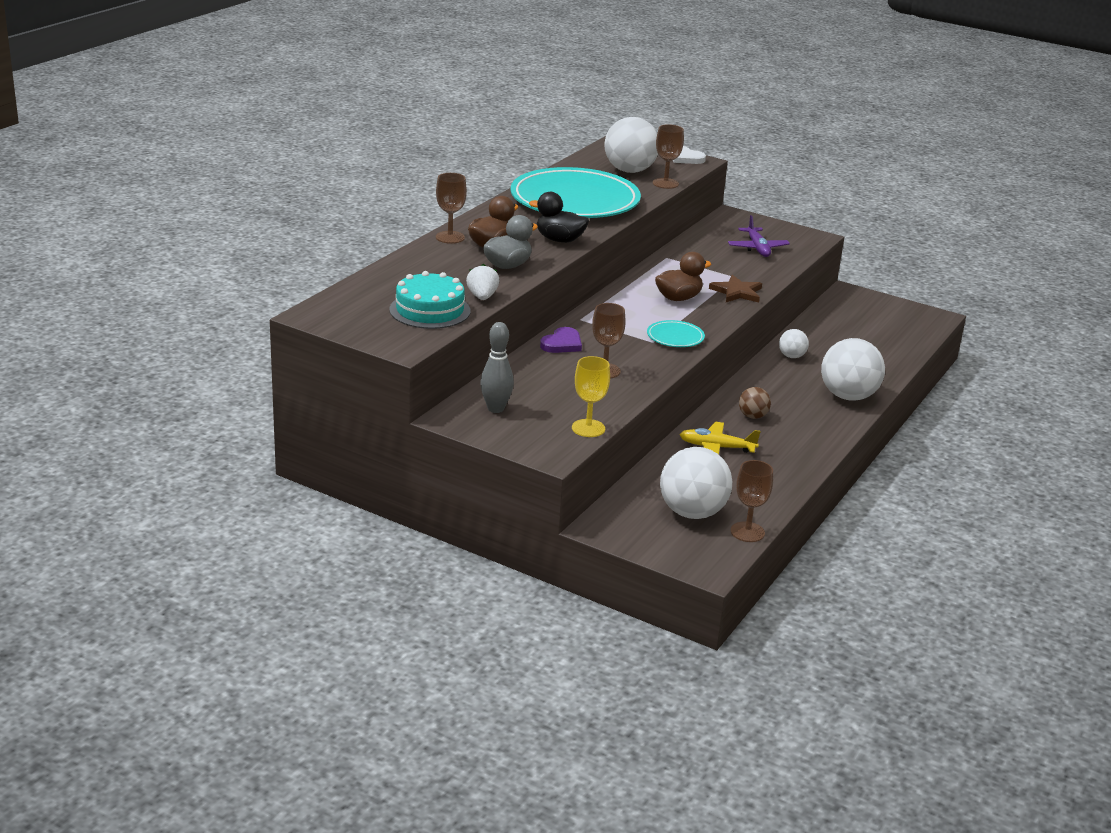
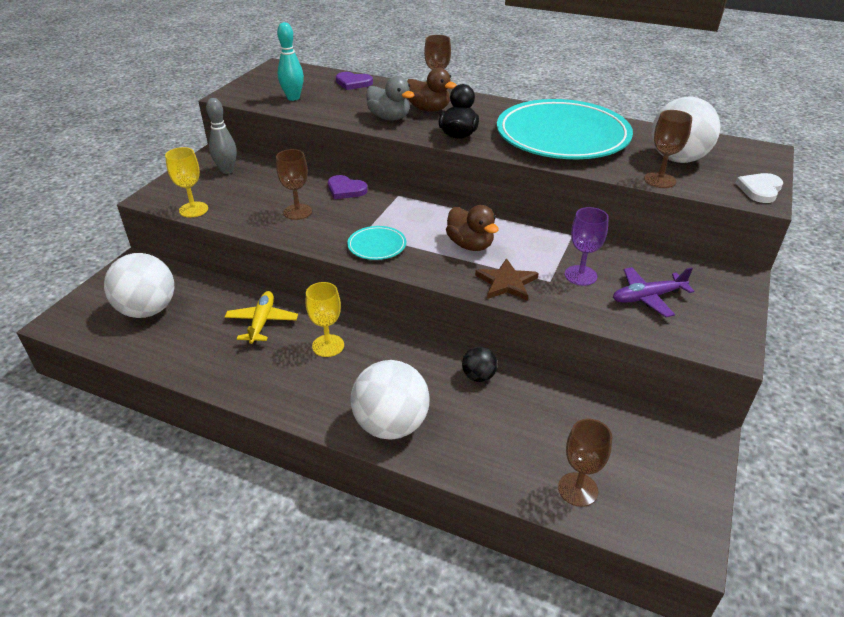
camera: 85 degrees right, 10 degrees up
turquoise cake [389,271,470,329] -> turquoise bowling pin [277,22,304,101]
white strawberry [466,264,499,300] -> none
brown goblet [730,460,773,542] -> brown goblet moved to [558,419,612,507]
brown ball [739,387,771,419] -> yellow goblet [306,282,344,357]
white ball [779,329,809,358] -> black ball [462,346,498,382]
none -> purple heart [336,72,373,90]
none -> purple goblet [565,207,609,286]

